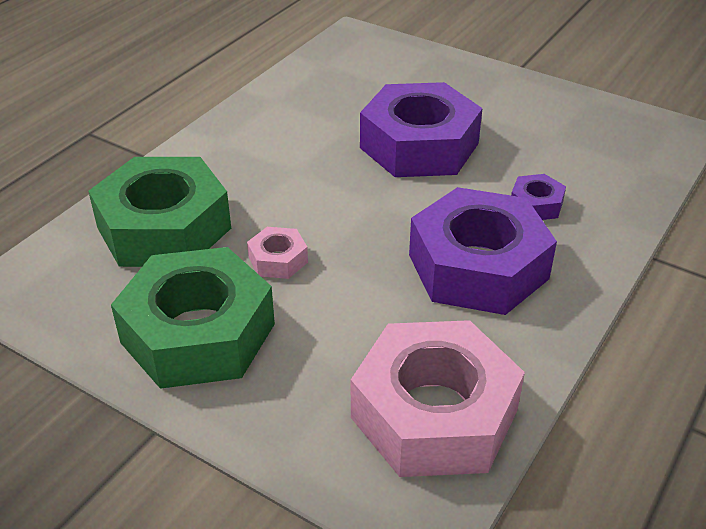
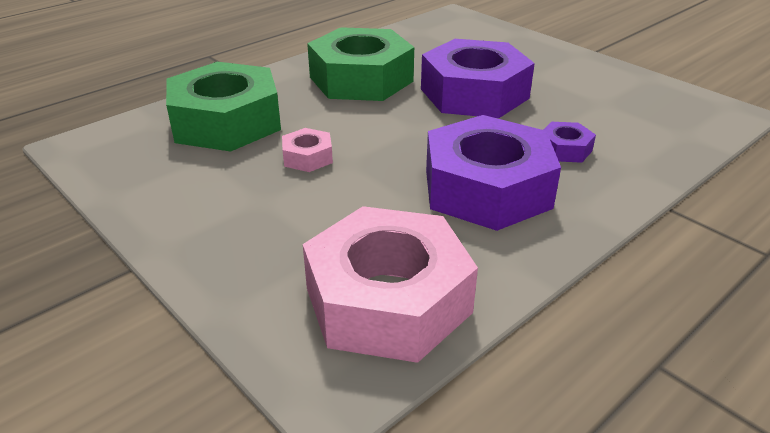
camera: 15 degrees right, 5 degrees down
green nut [111,247,275,389] -> green nut moved to [307,27,414,101]

